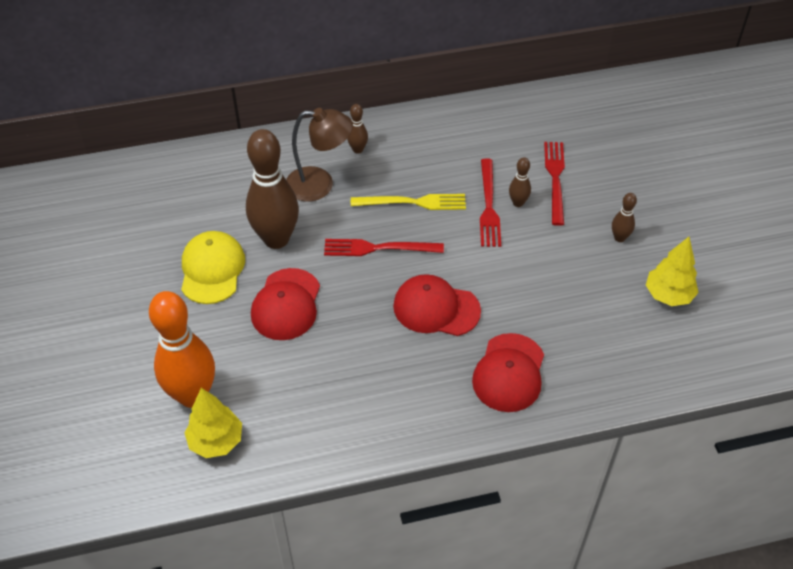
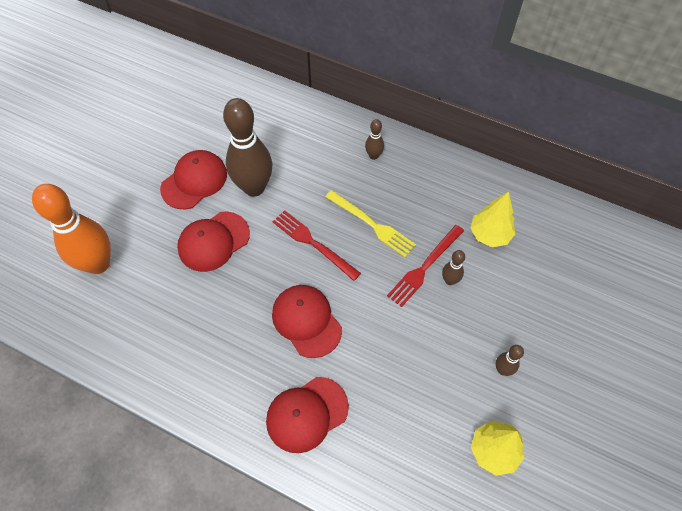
camera: 40 degrees right, 10 degrees up
yellow cap [181,231,245,304] -> red cap [160,150,227,209]
yellow tree [185,388,242,458] -> yellow tree moved to [470,191,516,247]
brown lamp [286,108,353,202] -> none
red fork [544,142,565,226] -> none

